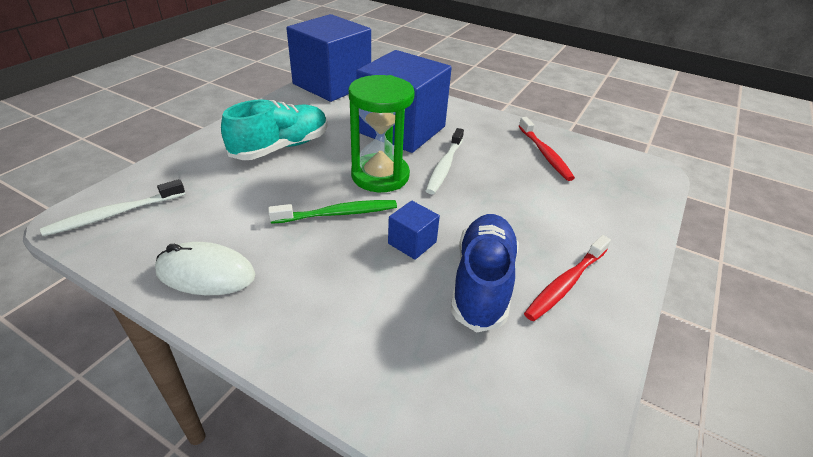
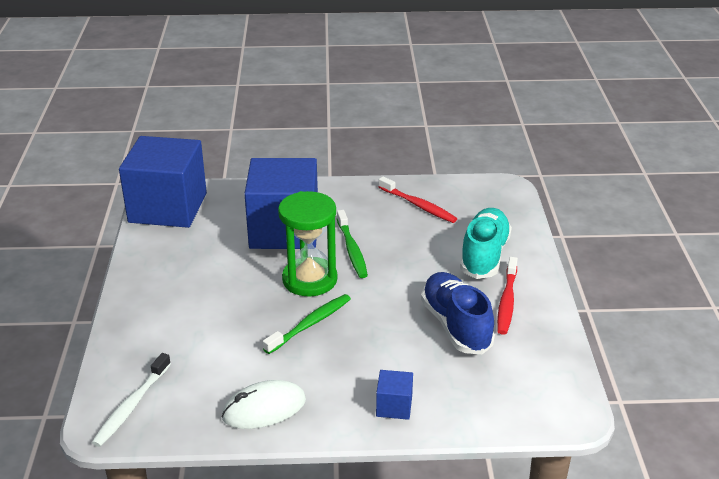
camera: 30 degrees left, 5 degrees down
turquoise shoe [221,99,328,160] -> turquoise shoe moved to [460,208,512,279]
blue cube [388,200,440,260] -> blue cube moved to [376,370,413,420]
white toothbrush [426,128,464,194] -> green toothbrush [337,210,368,278]

